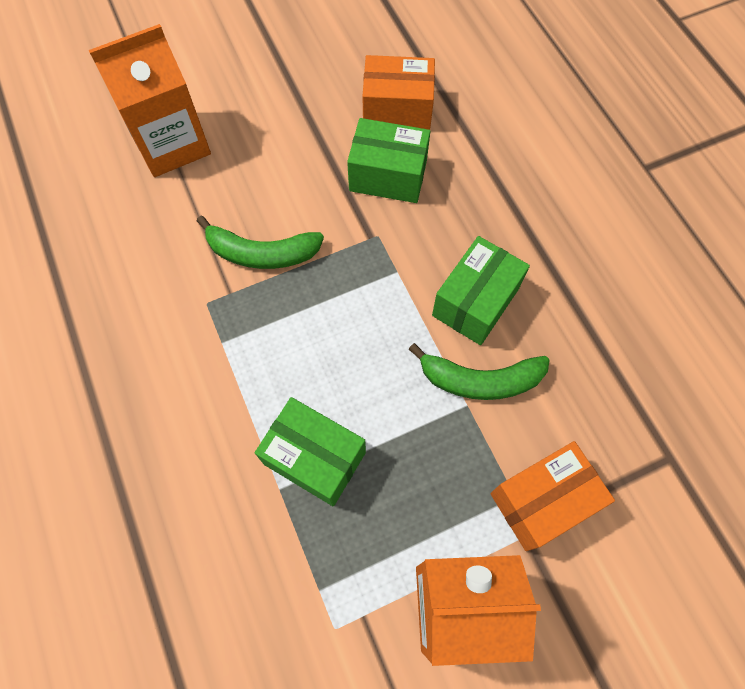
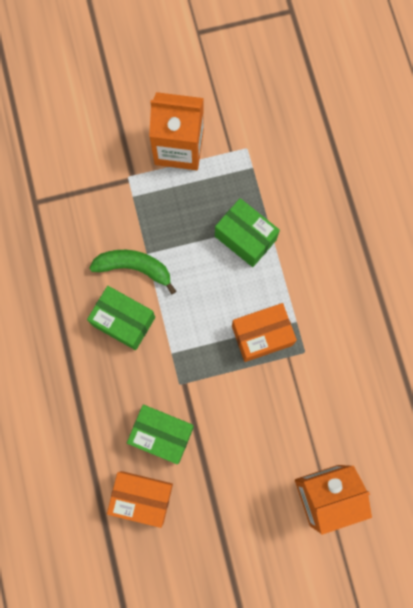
camera: 170 degrees left, 10 degrees up
green banana [197,216,324,269] -> none
green box [432,236,530,345] -> green box turned 75 degrees clockwise [87,286,155,350]
orange box [490,441,615,551] -> orange box moved to [232,303,297,362]

